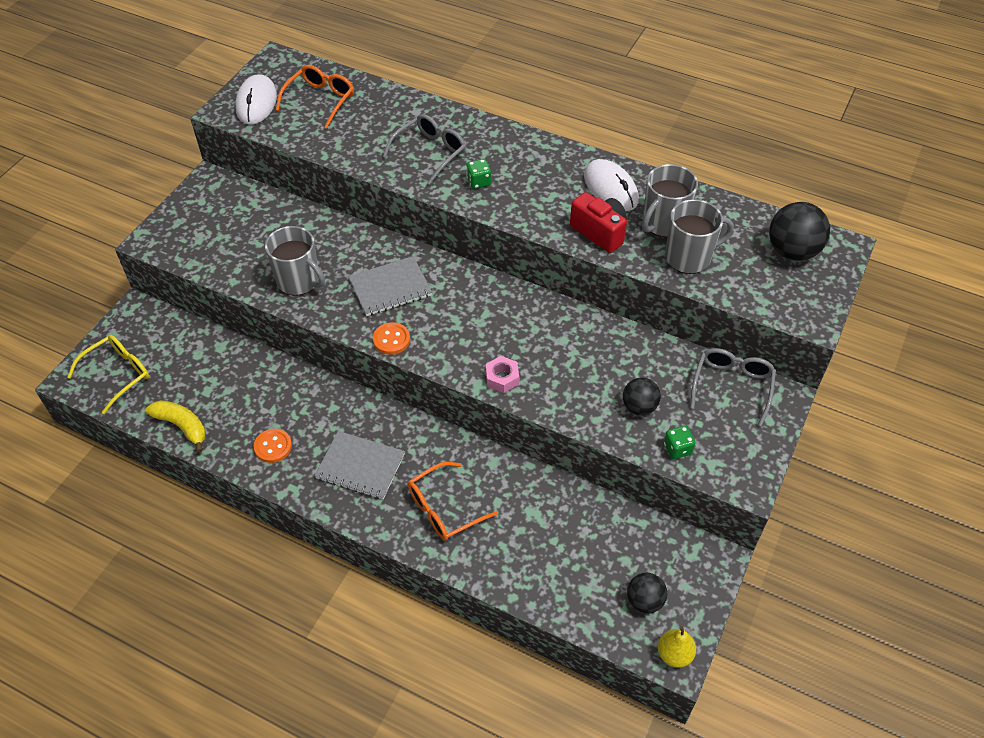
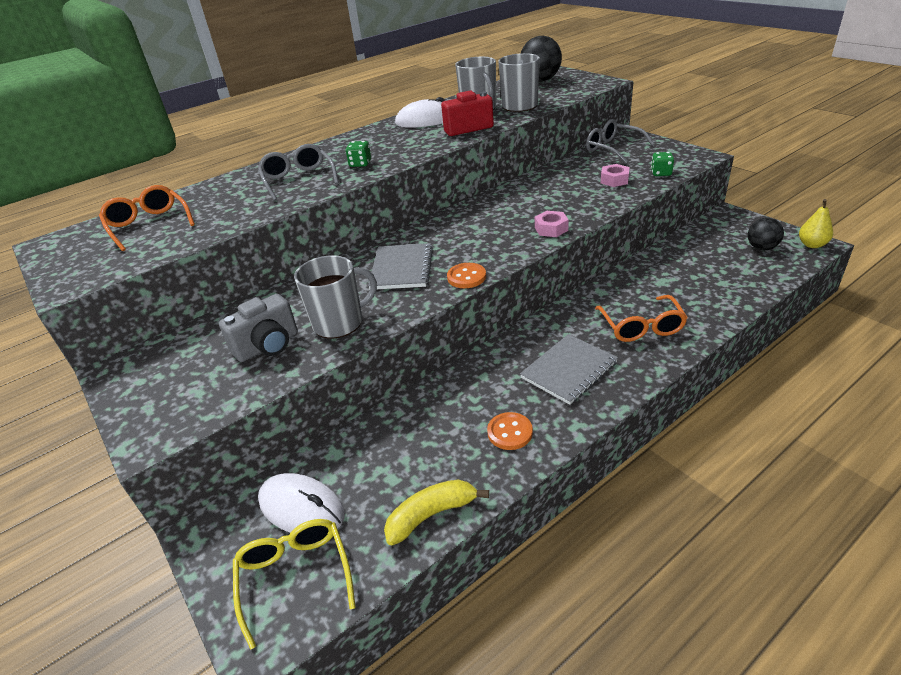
camera: 60 degrees left, 15 degrees down
white mouse [235,74,277,125] -> white mouse moved to [258,473,345,533]
black ball [623,378,661,415] -> pink nut [600,164,630,187]
none -> grey camera [219,294,298,362]

